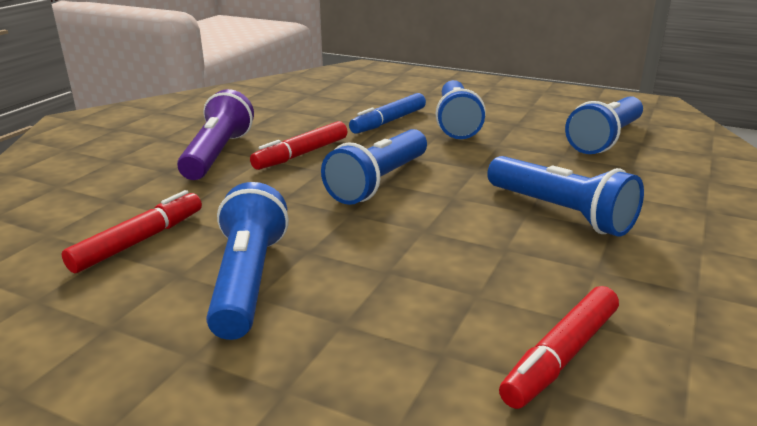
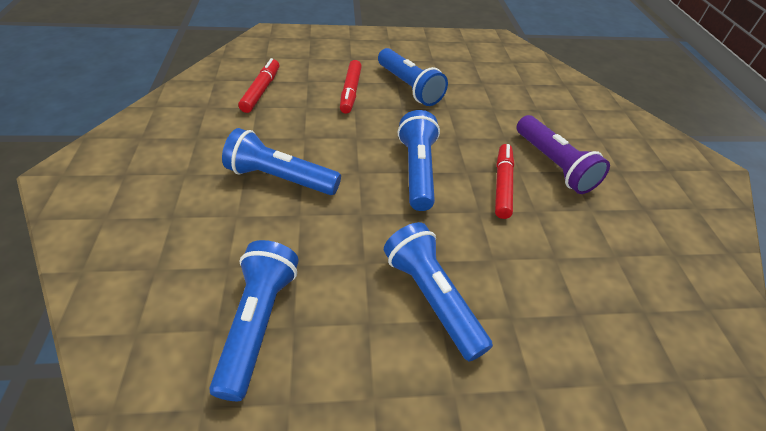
camera: 145 degrees right, 20 degrees up
red marker [62,190,202,273] -> red marker moved to [340,60,362,114]
blue marker [349,93,426,134] -> none

